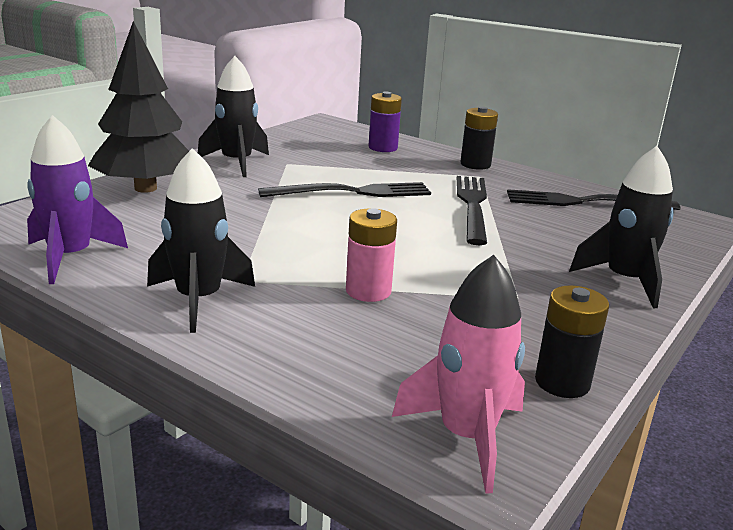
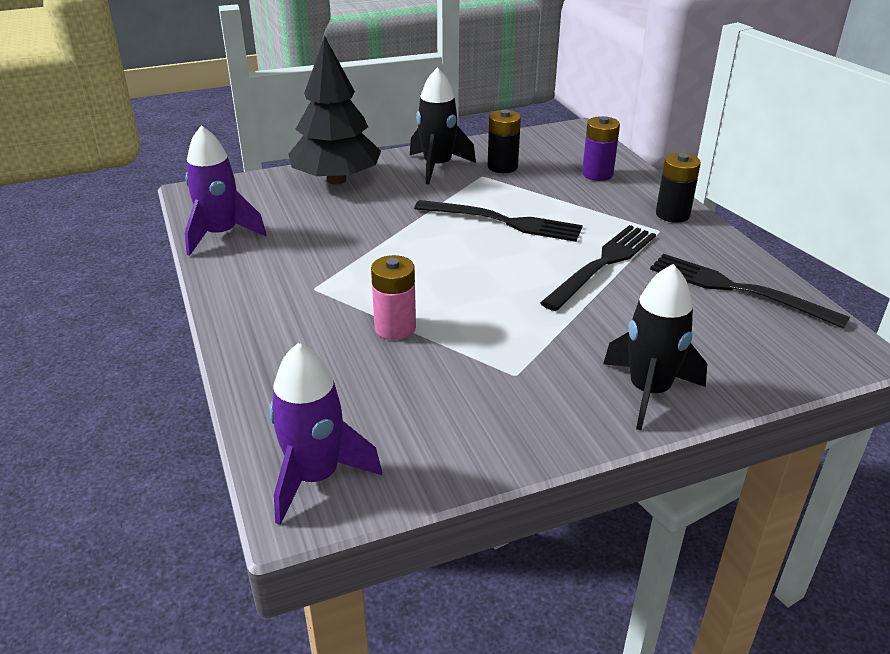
camera: 35 degrees right, 10 degrees up
black rocket [147,148,255,333] -> none
pink rocket [392,255,525,494] -> purple rocket [270,343,382,525]
black battery [535,285,609,398] -> black battery moved to [488,110,521,173]

